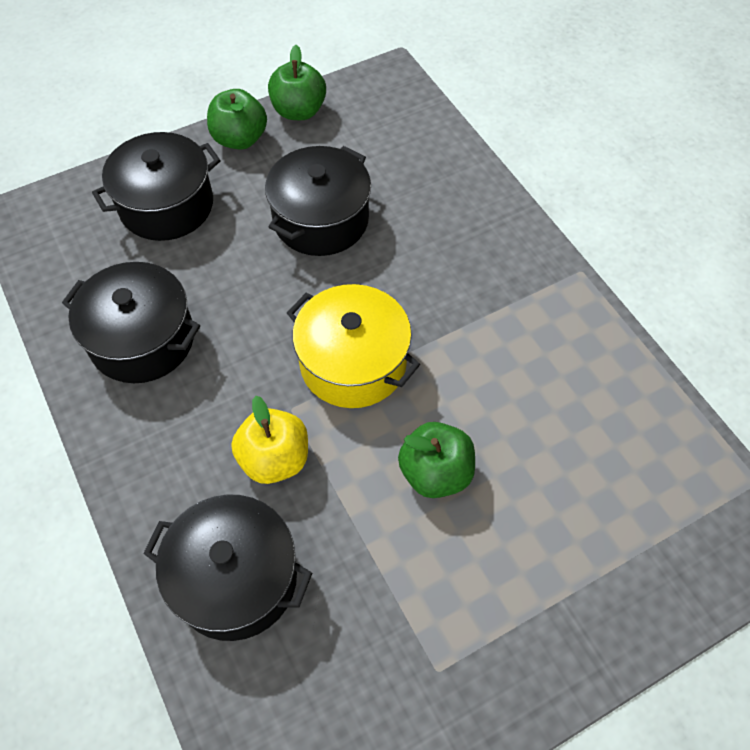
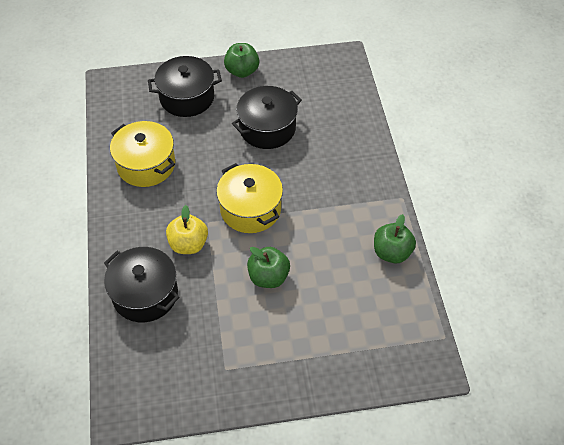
camera: 20 degrees right, 5 degrees down
black pot [62,262,200,383] -> yellow pot [110,121,175,187]
green apple [268,45,326,120] -> green apple moved to [374,214,416,263]

